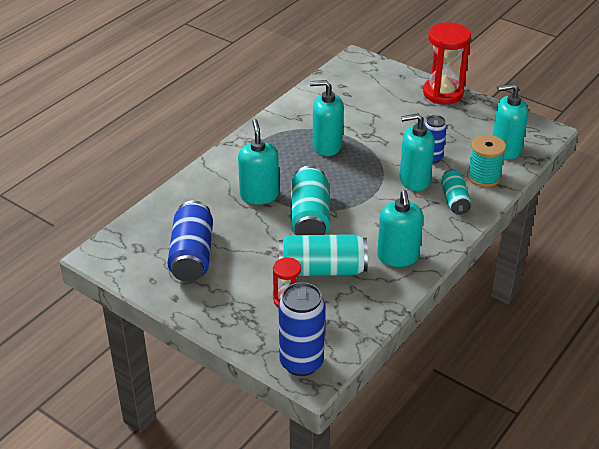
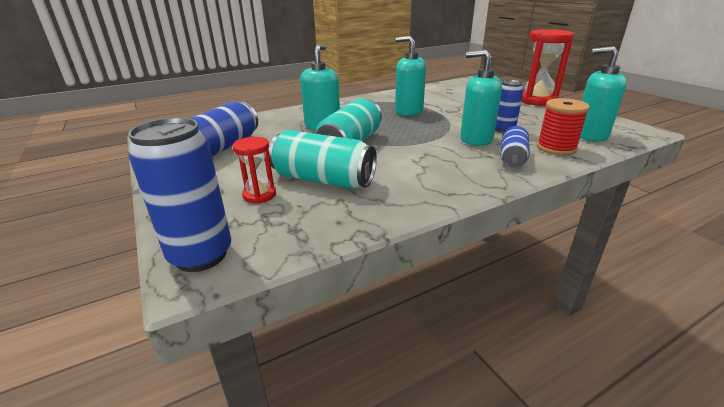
camera: 25 degrees right, 10 degrees down
turquoise soap dispenser [377,190,423,267] -> none
turquoise can [441,169,471,215] -> blue can [500,126,530,168]
turquoise spool [467,135,506,187] -> red spool [537,98,590,156]

